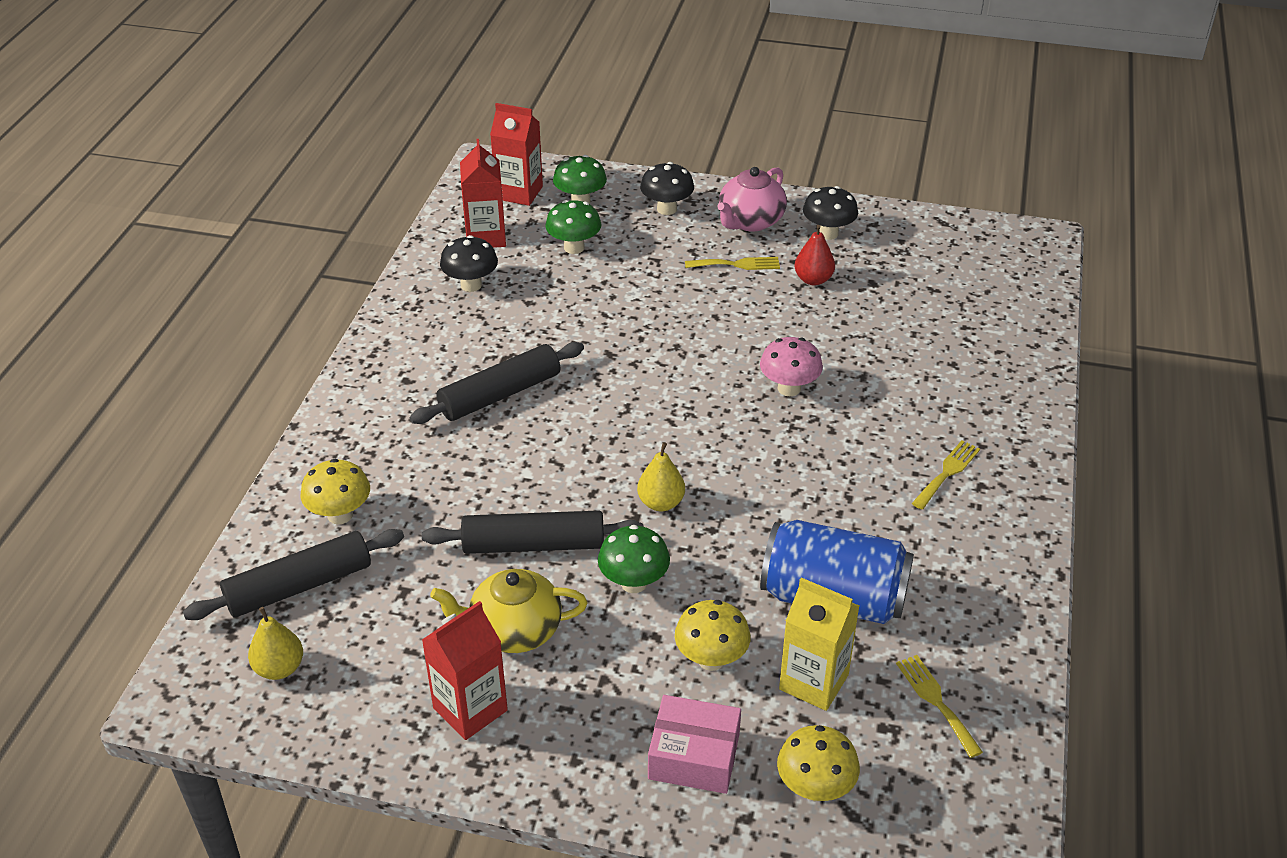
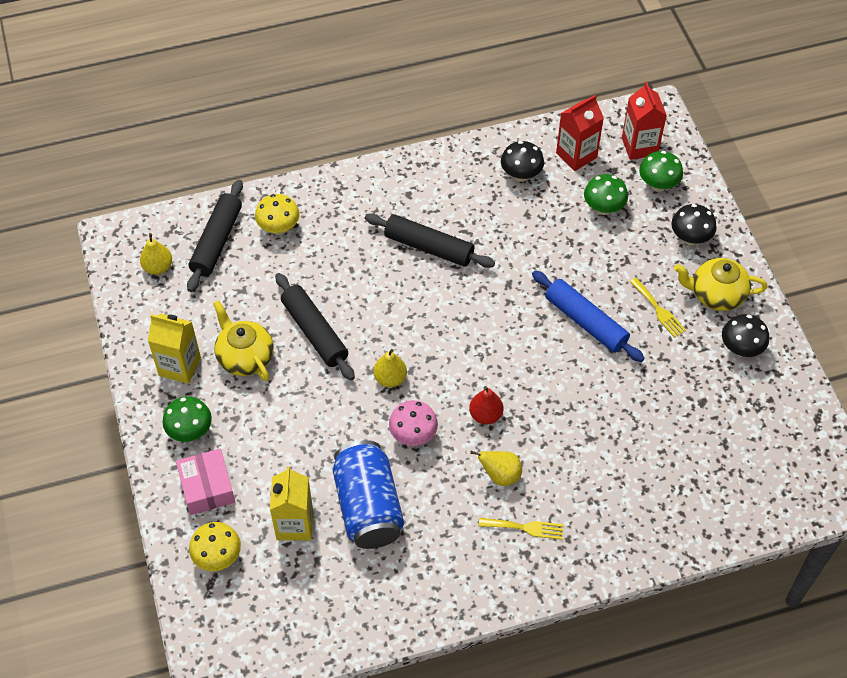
camera: 60 degrees right, 15 degrees up
black rolling pin [183,529,404,620] -> black rolling pin turned 75 degrees clockwise [187,180,243,292]
red carton [422,601,508,740] -> yellow carton [148,314,201,384]
green mushroom [598,525,670,593] -> green mushroom moved to [162,396,212,442]
yellow mushroom [675,600,751,671] -> none
pink teapot [717,167,787,232] -> yellow teapot [674,258,767,311]
pink mushroom [760,337,823,396] -> pink mushroom moved to [389,400,438,446]
red pear [794,225,835,285] -> red pear moved to [469,386,503,425]
yellow fork [896,655,983,758] -> none
none -> yellow pear [470,450,522,486]
none -> blue rolling pin [532,270,645,362]

